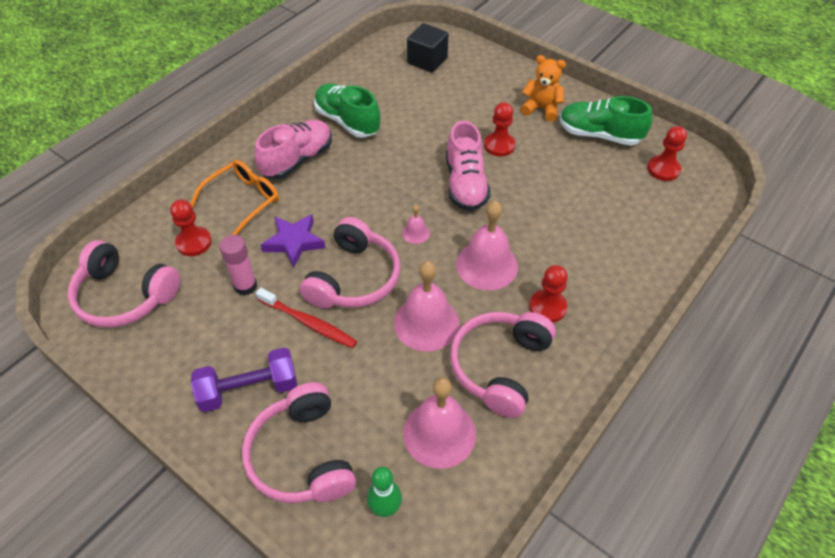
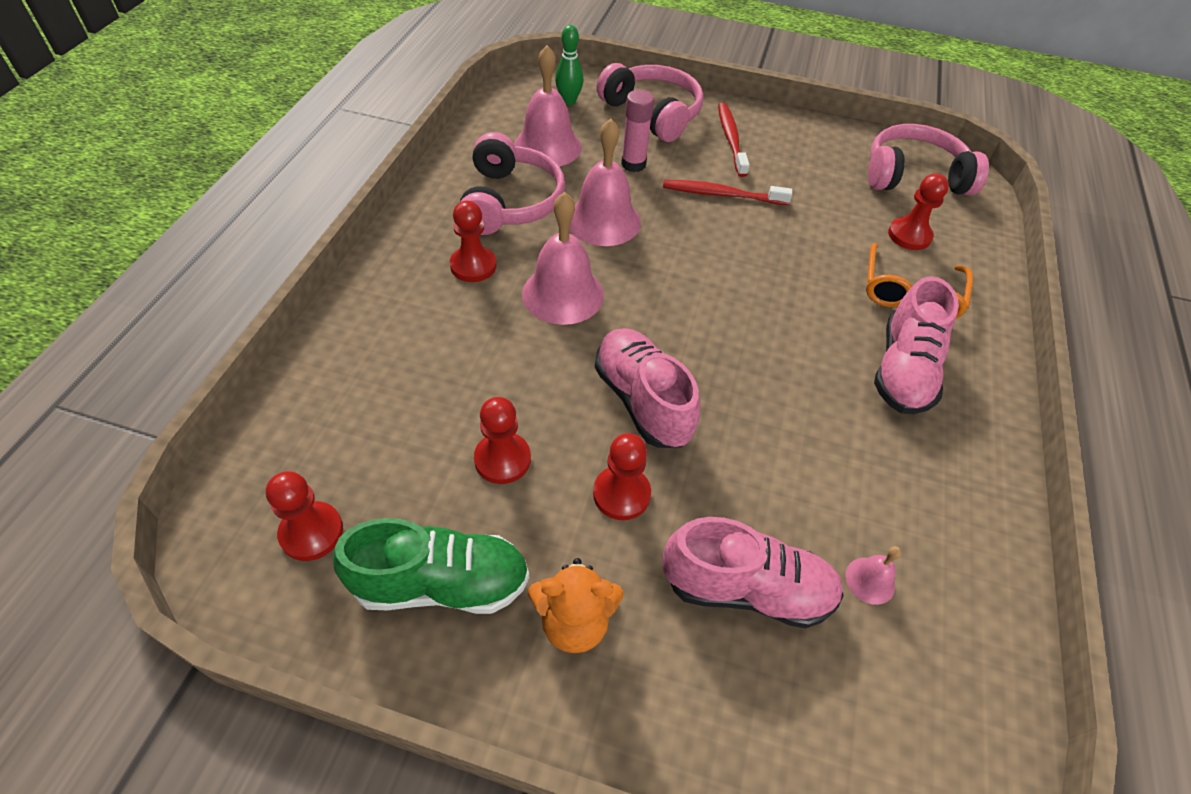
camera: 155 degrees right, 0 degrees up
purple dumbbell [191,347,297,412] -> red toothbrush [718,103,750,177]
pink glue stick [219,235,257,296] -> pink glue stick moved to [621,90,654,172]
purple star [261,214,325,268] -> none
pink headphones [300,217,400,309] -> none
green shoe [314,83,380,138] -> none
pink bell [402,205,430,244] -> pink bell moved to [845,546,902,605]
black cube [407,23,449,73] -> none
none -> red pawn [474,397,531,484]
none -> pink shoe [662,517,844,628]

